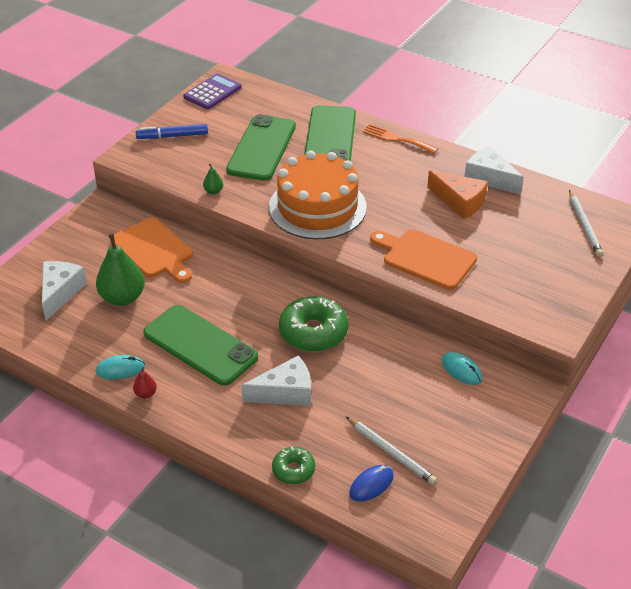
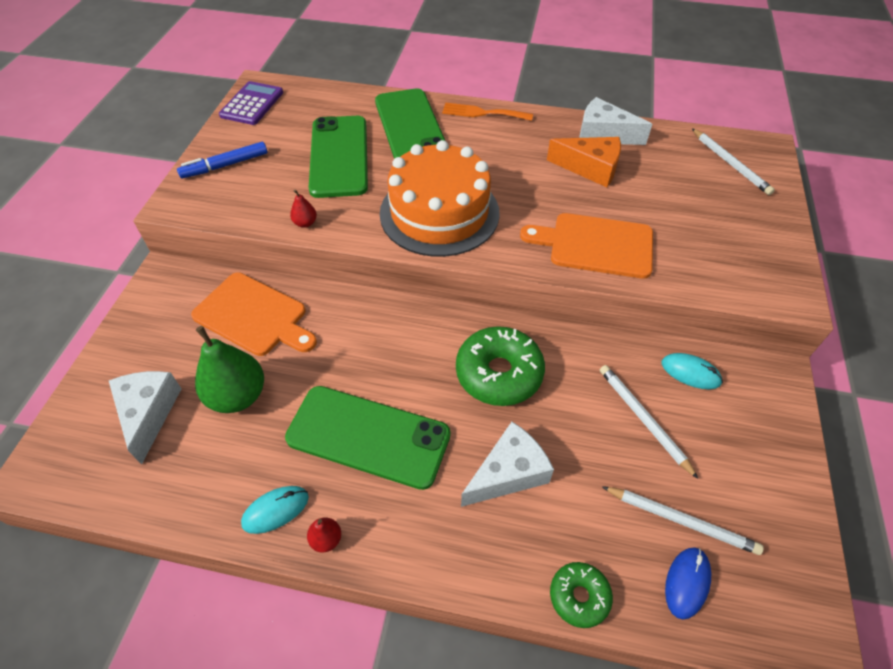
camera: 20 degrees left, 10 degrees up
green pear [203,164,223,194] -> red pear [290,189,317,228]
none -> white pencil [600,365,698,479]

